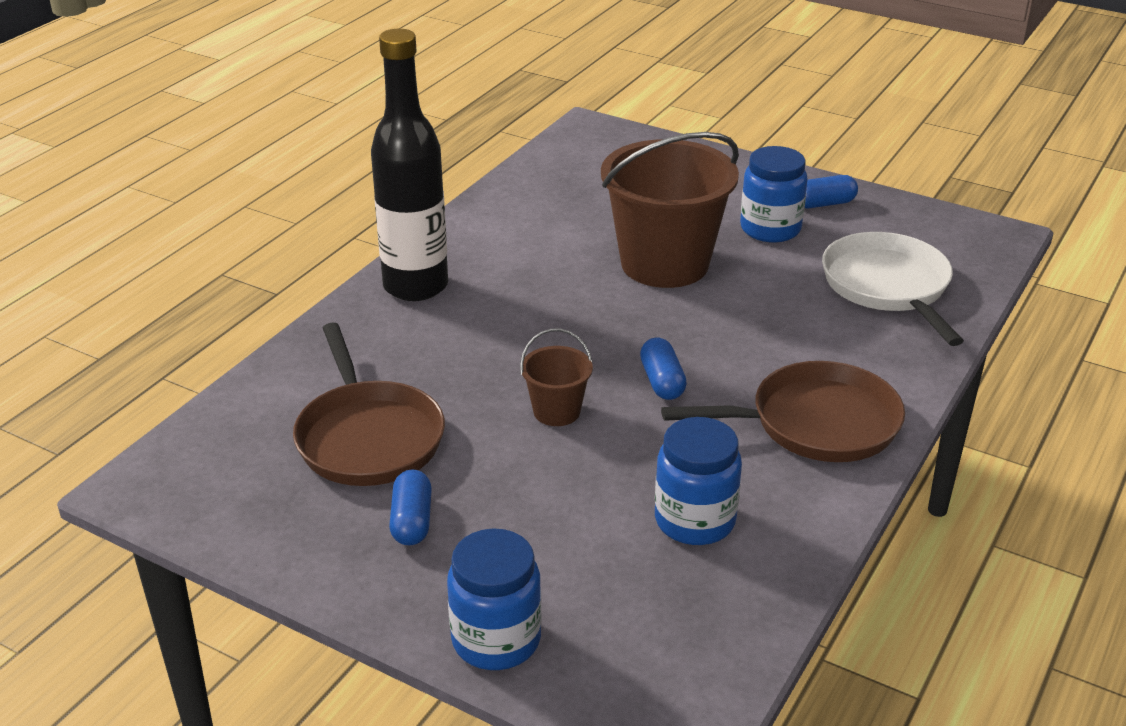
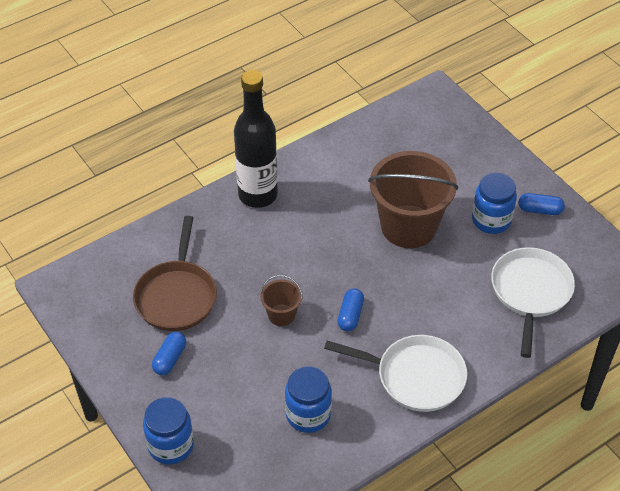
camera: 25 degrees right, 15 degrees up
brown pan [661,361,905,462] -> white pan [324,335,467,412]

